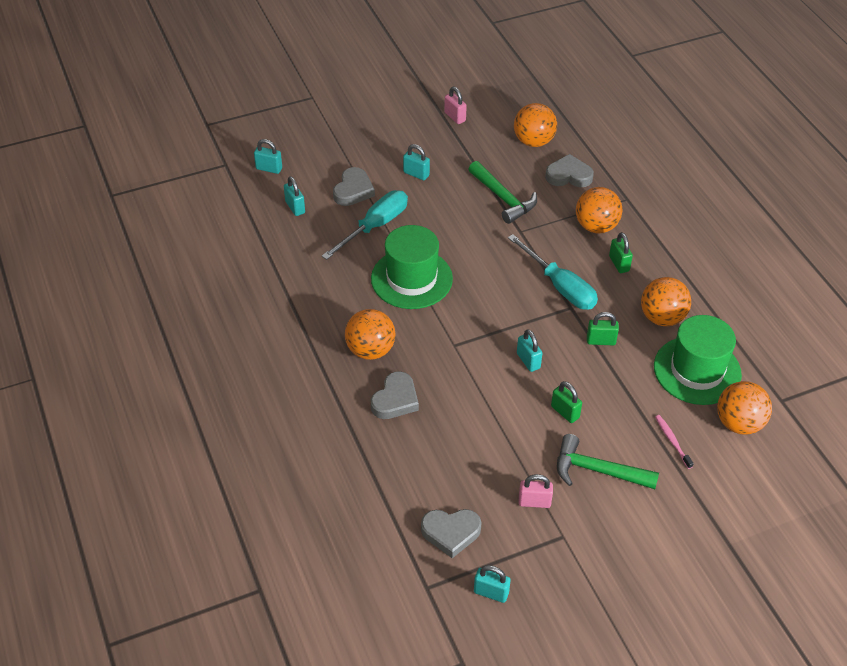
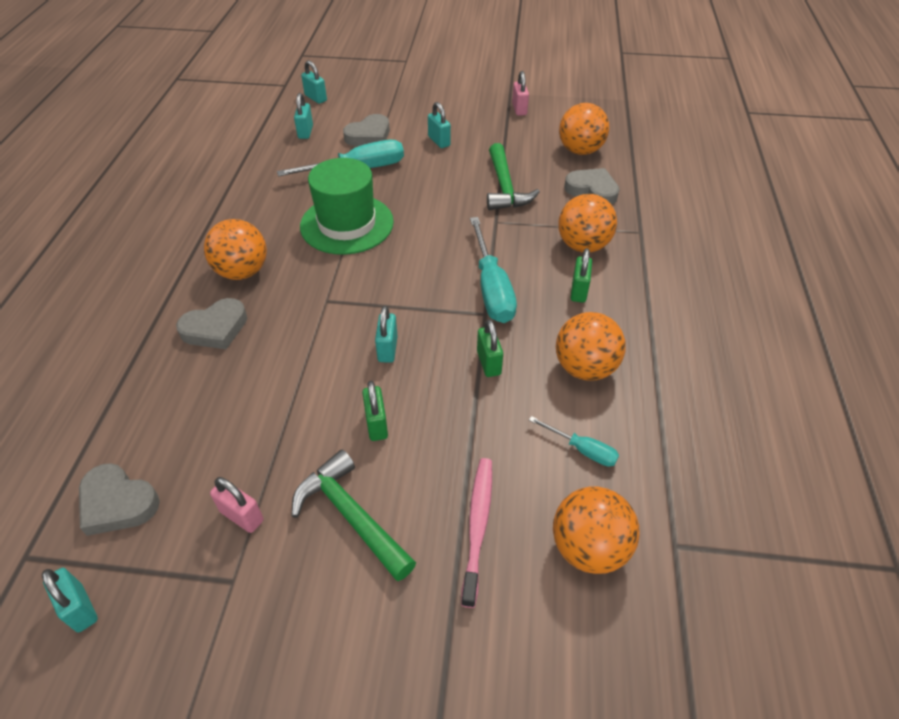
camera: 30 degrees right, 0 degrees up
green padlock [587,312,619,345] -> green padlock turned 45 degrees clockwise [477,319,503,377]
green hat [654,315,742,405] -> turquoise screwdriver [529,416,619,467]
pink toothbrush [655,415,694,469] -> pink toothbrush [461,458,492,608], size x1.56

